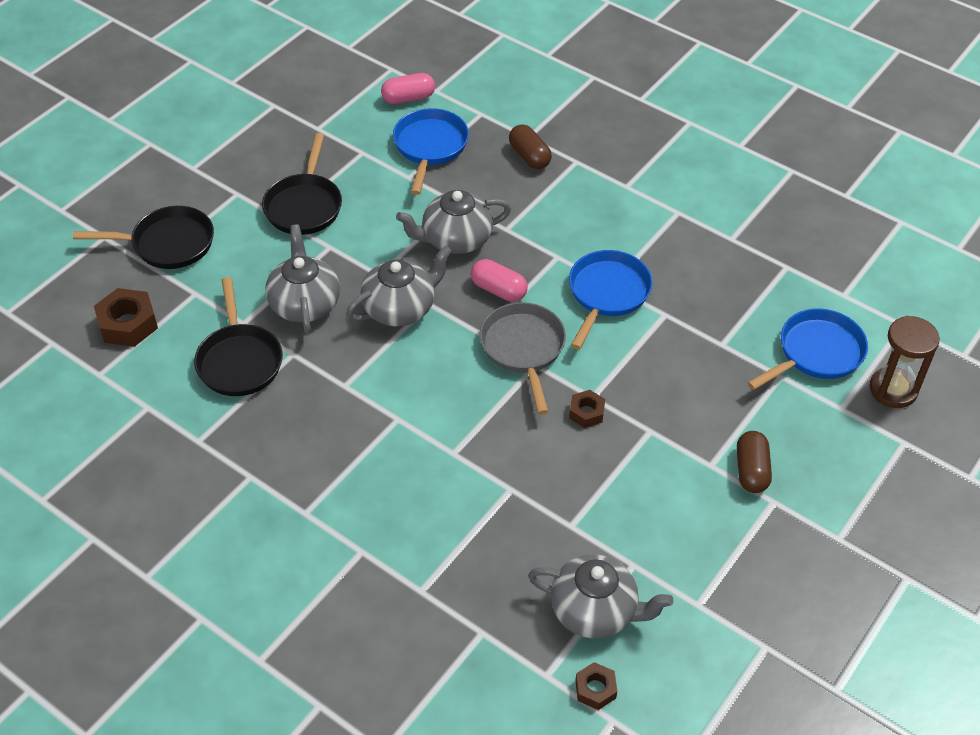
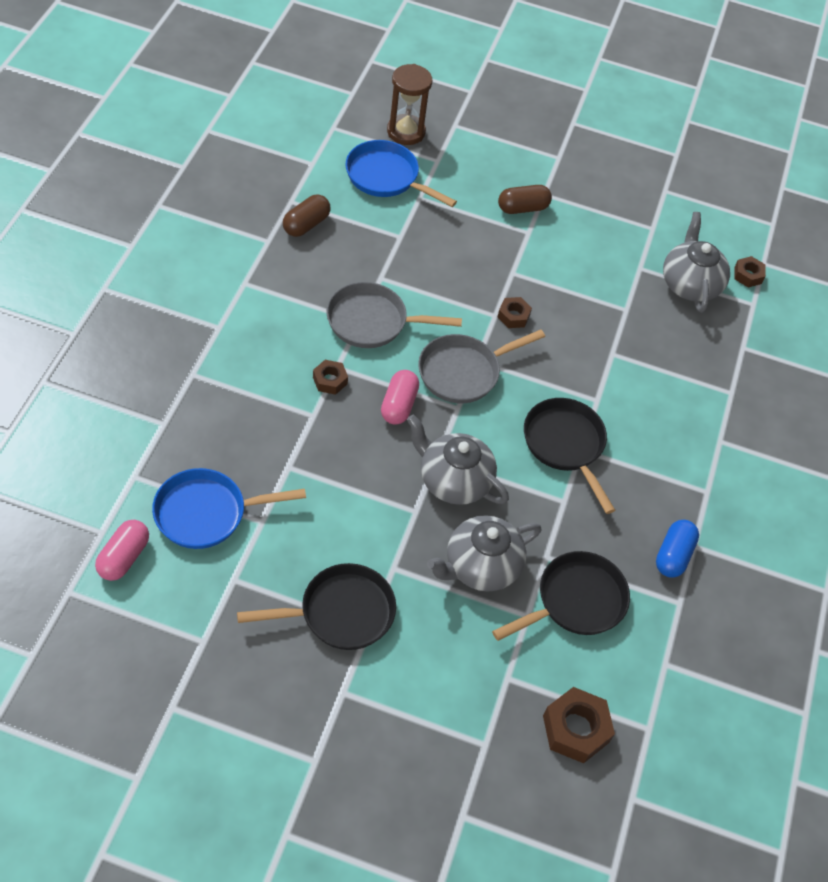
camera: 115 degrees left, 5 degrees up
black pan [73,206,214,269] -> black pan moved to [524,398,615,514]
pink capsule [381,73,435,104] -> pink capsule turned 60 degrees clockwise [95,520,149,581]
grey teapot [396,190,511,254] -> none
brown capsule [509,124,552,169] -> brown capsule moved to [283,195,331,237]
blue pan [569,250,653,349] -> grey pan [326,282,462,348]
none -> brown nut [313,360,348,395]
none -> blue capsule [656,520,699,578]

